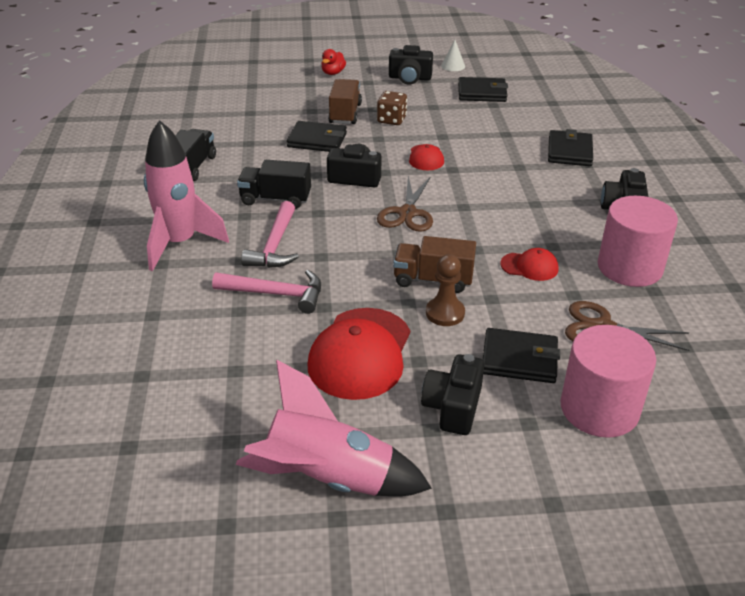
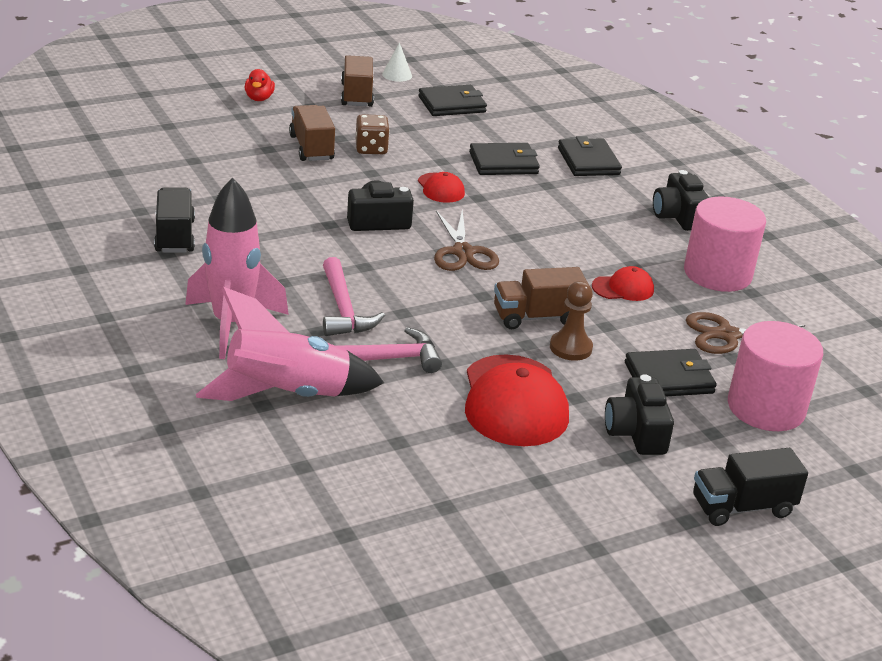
camera: 25 degrees left, 5 degrees down
pink rocket [236,360,432,496] -> pink rocket moved to [196,287,384,401]
black truck [237,160,311,209] -> black truck moved to [693,448,808,526]
black wallet [287,121,347,152] -> black wallet moved to [469,143,540,175]
black camera [389,45,433,85] -> brown truck [341,55,374,107]

